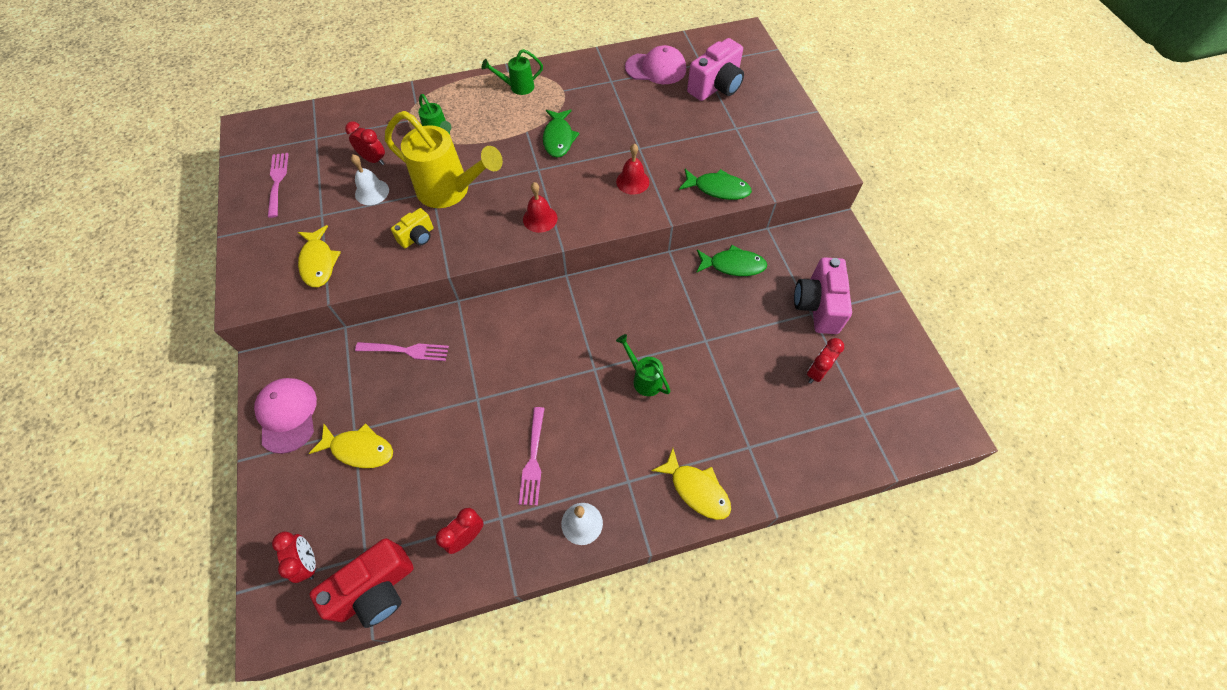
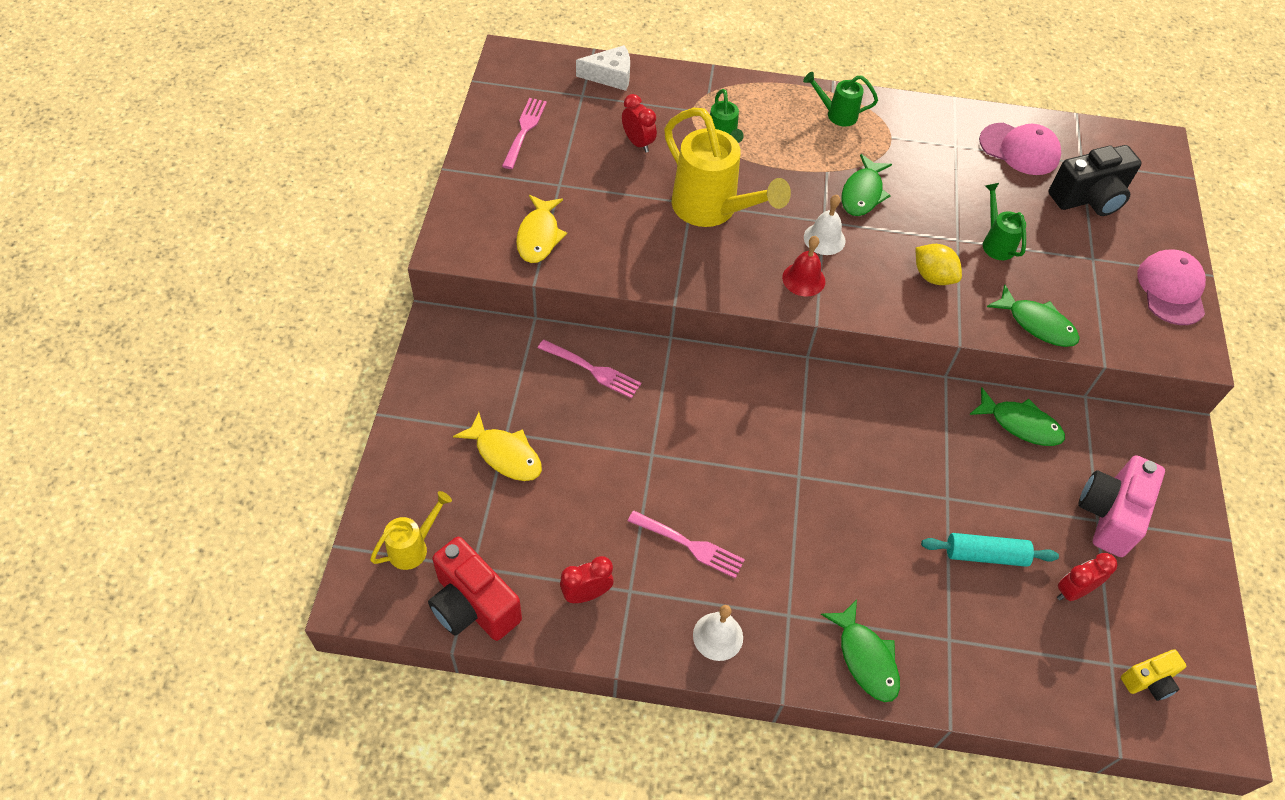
camera: 20 degrees right, 5 degrees down
pink cap [254,378,317,454] -> pink cap moved to [1137,250,1206,325]
red clock [272,532,316,583] -> yellow watering can [370,491,452,570]
red camera [309,538,414,628] -> red camera turned 60 degrees clockwise [428,537,522,641]
white bell [351,155,389,205] -> white bell moved to [804,195,845,255]
yellow camera [391,208,433,248] -> yellow camera moved to [1121,649,1186,701]
pink fork [519,407,544,506] -> pink fork turned 90 degrees counterclockwise [628,511,745,578]
red bell [616,144,649,195] -> yellow lemon [916,244,962,285]
green watering can [616,334,671,396] -> green watering can moved to [983,183,1026,260]
yellow fish [652,448,731,520] -> green fish [821,599,900,702]
pink camera [687,38,744,101] -> black camera [1049,145,1142,216]
none -> white cheese [576,45,630,91]
none -> turquoise rolling pin [921,533,1059,567]

